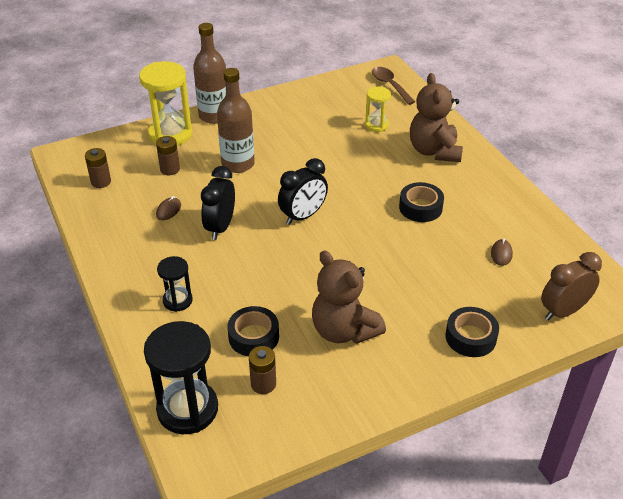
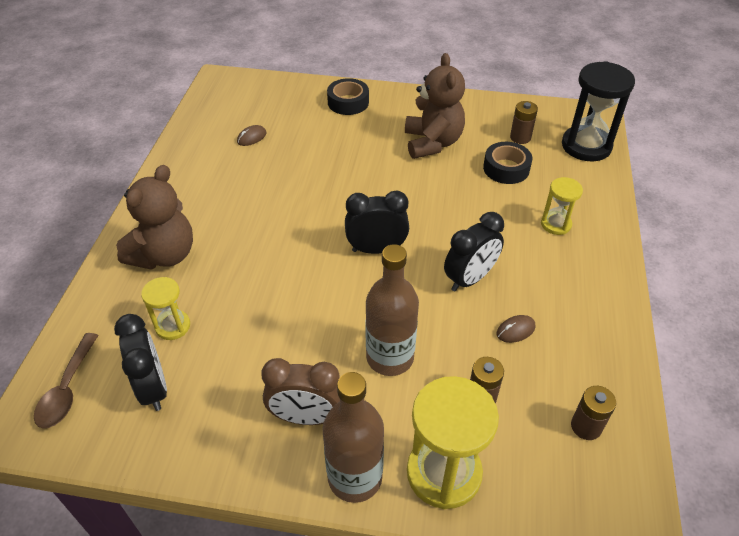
camera: 145 degrees left, 5 degrees up
black hourglass [157,256,193,312] -> yellow hourglass [541,177,583,235]
black tape [399,182,444,222] -> none
brown clock [541,252,602,320] -> brown clock moved to [261,358,340,425]
none -> black clock [114,314,167,411]

